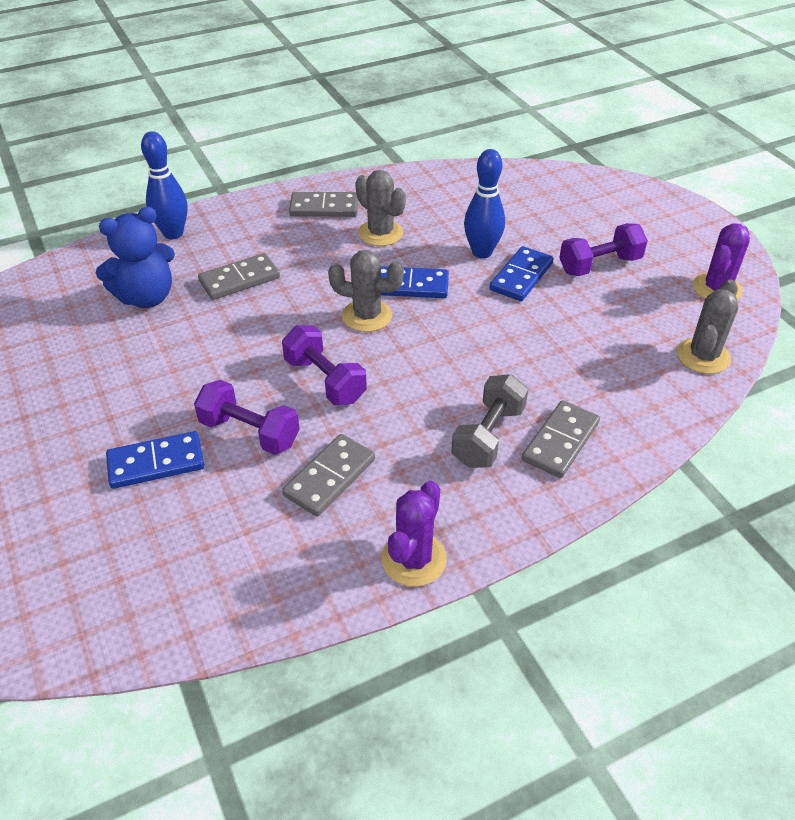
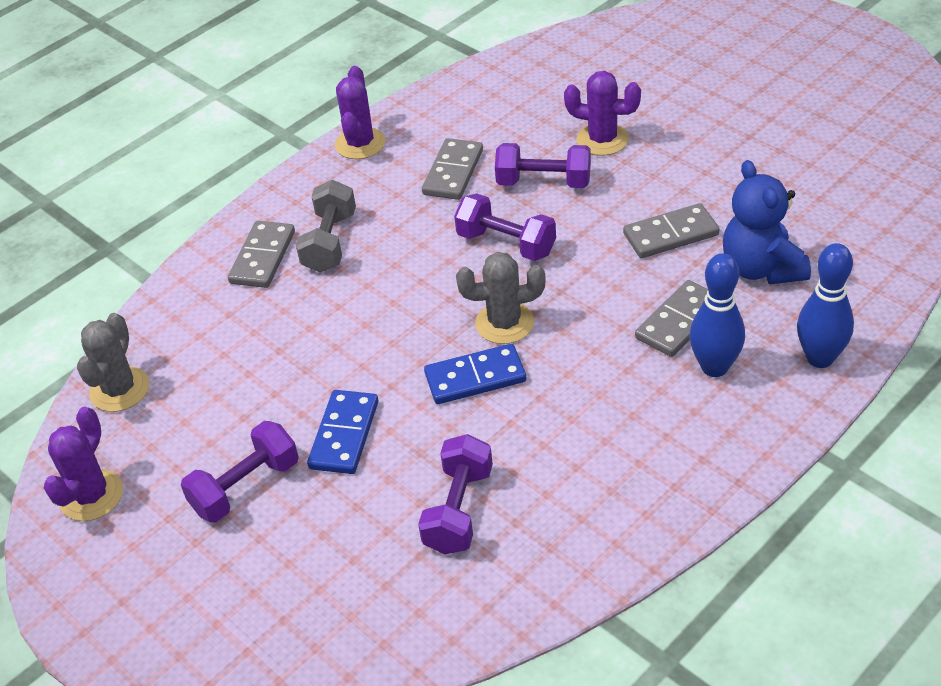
camera: 165 degrees right, 0 degrees up
blue teddy bear [95,207,175,308] -> blue teddy bear turned 60 degrees counterclockwise [723,160,811,284]
blue domino [106,431,204,489] -> purple cactus [564,71,641,156]
grey domino [289,192,358,217] -> grey domino moved to [623,203,719,258]
grey cactus [355,170,406,246] -> none
blue bowling pin [464,149,505,258] -> blue bowling pin moved to [689,253,745,377]
none -> purple dumbbell [418,434,493,554]

